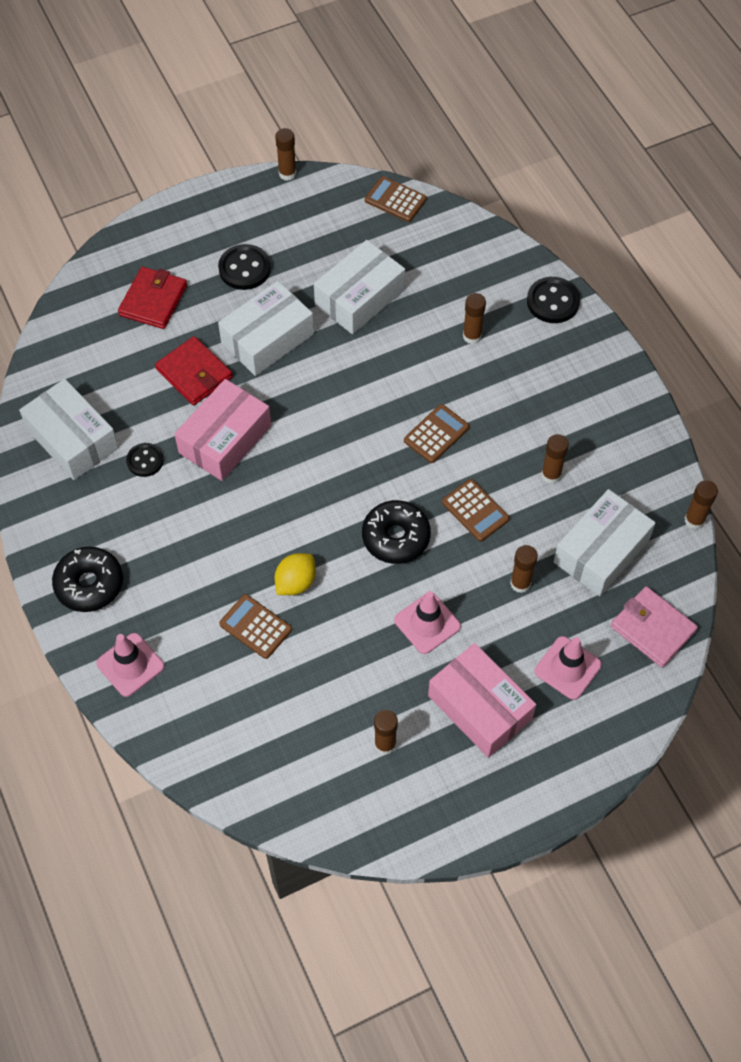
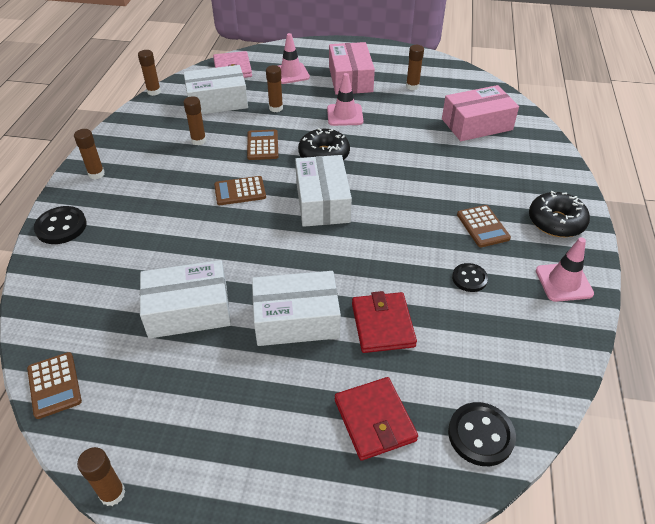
camera: 145 degrees left, 15 degrees down
white box [19,379,119,480] -> white box moved to [295,155,352,227]
pink traffic cone [96,633,164,697] -> pink traffic cone moved to [536,237,594,302]
red wallet [118,267,187,329] -> red wallet turned 75 degrees counterclockwise [335,377,418,461]
pink box [174,379,271,481] -> pink box moved to [442,85,519,141]
black button [218,244,271,290] -> black button moved to [448,402,516,466]
brown calculator [219,594,292,659] -> brown calculator moved to [457,205,511,247]
yellow lemon [275,553,316,595] -> none
brown glue stick [463,293,486,344] -> brown glue stick moved to [74,129,105,179]

